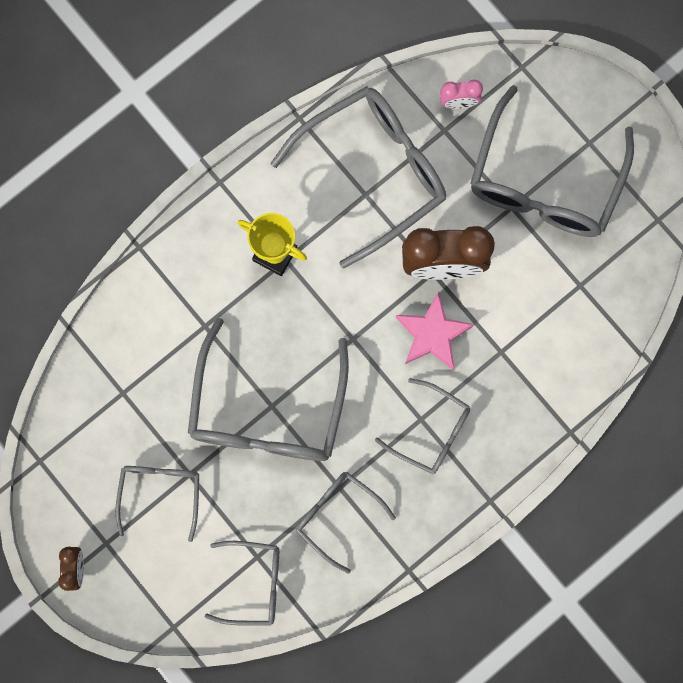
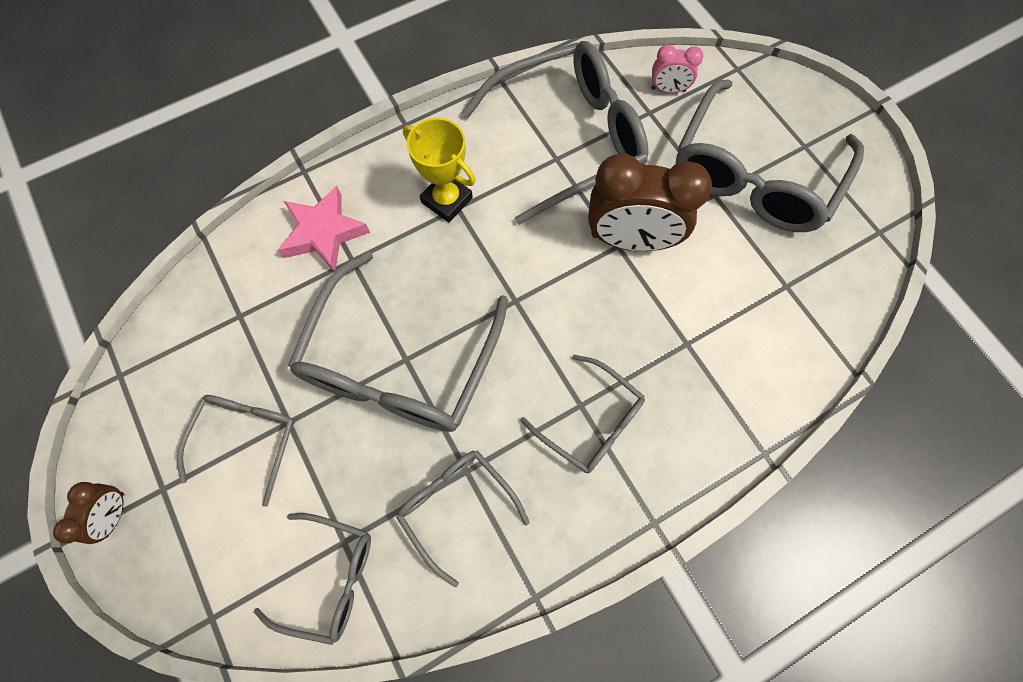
camera: 10 degrees right, 10 degrees down
pink star [396,292,474,370] -> pink star moved to [278,186,370,272]

